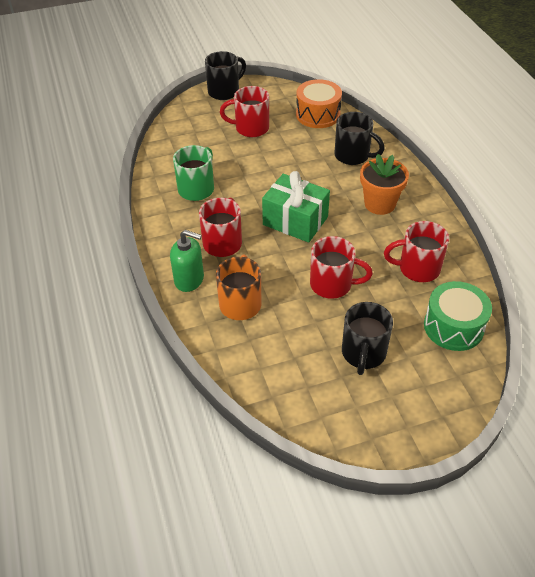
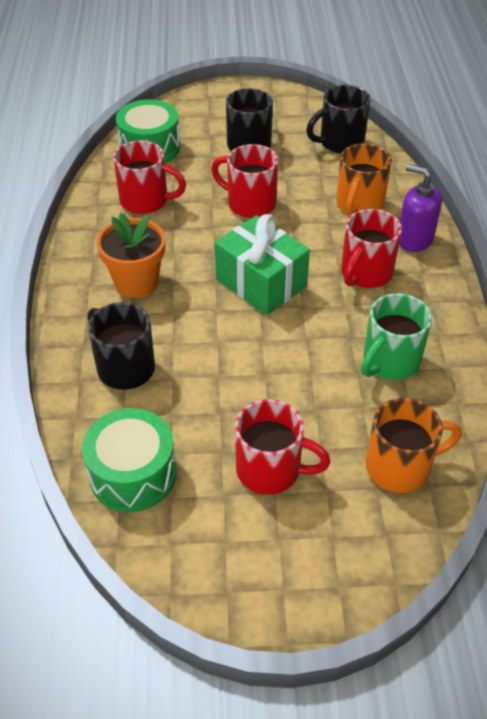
camera: 165 degrees left, 0 degrees up
green soap dispenser [170,230,204,292] -> purple soap dispenser [399,164,442,252]
black mug [205,51,246,100] -> black mug moved to [306,85,370,154]
orange drum [296,79,342,128] -> green drum [82,408,177,512]
none -> orange mug [366,398,462,493]

